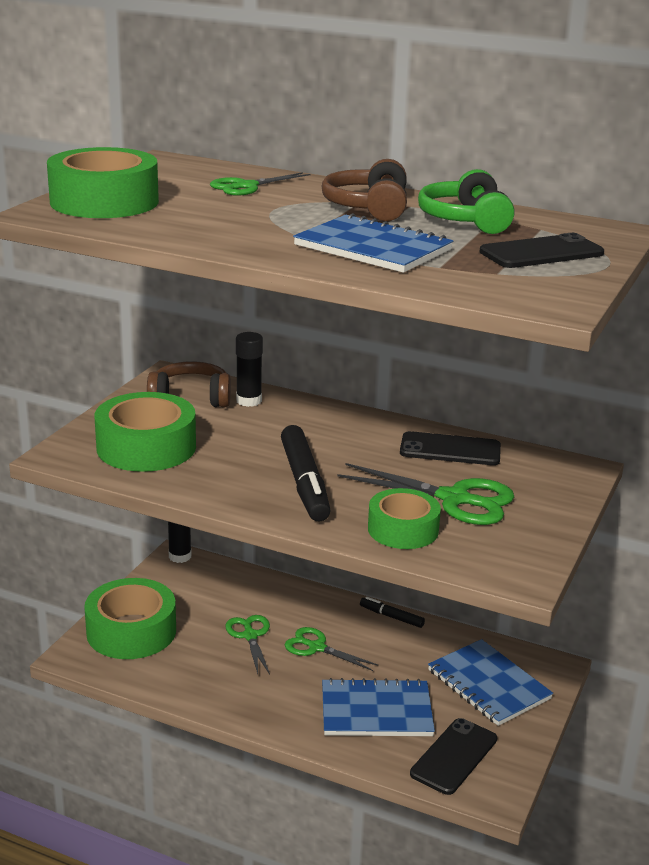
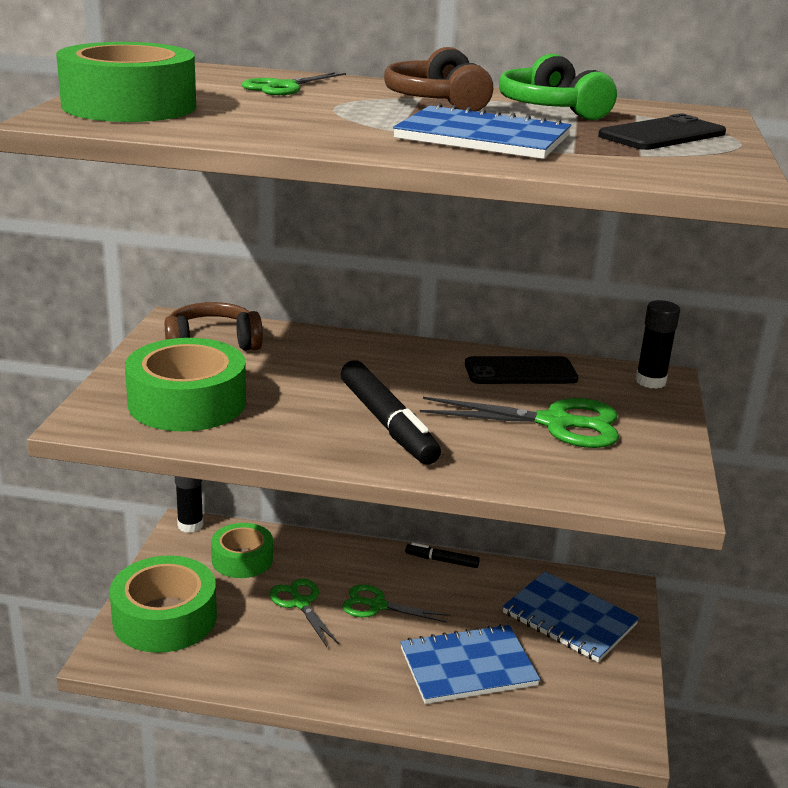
camera: 15 degrees left, 0 degrees up
black glue stick [236,332,263,407] -> black glue stick moved to [635,300,680,389]
green tape [368,488,441,549] -> green tape moved to [211,523,273,578]
black phone [410,718,497,795] -> none

